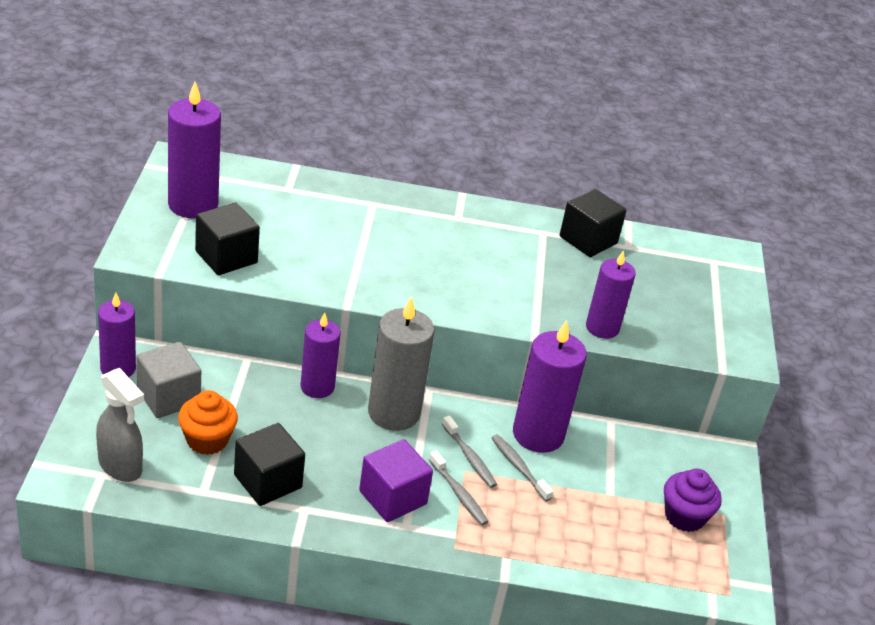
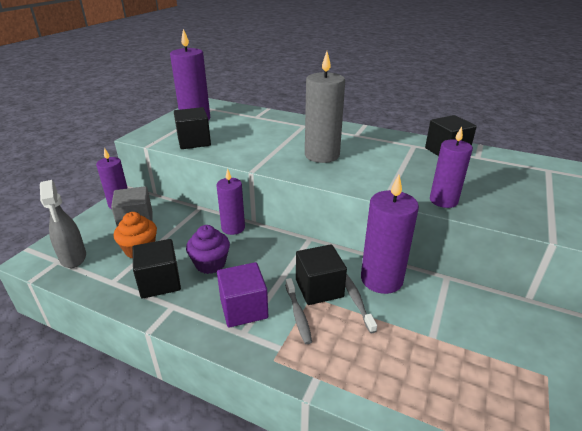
camera: 25 degrees right, 5 degrees down
grey candle [368,296,435,431] -> grey candle moved to [305,51,345,163]
grey toothbrush [442,416,497,488] -> black cube [296,244,347,305]
purple cupcake [664,469,722,532] -> purple cupcake moved to [186,225,230,274]

